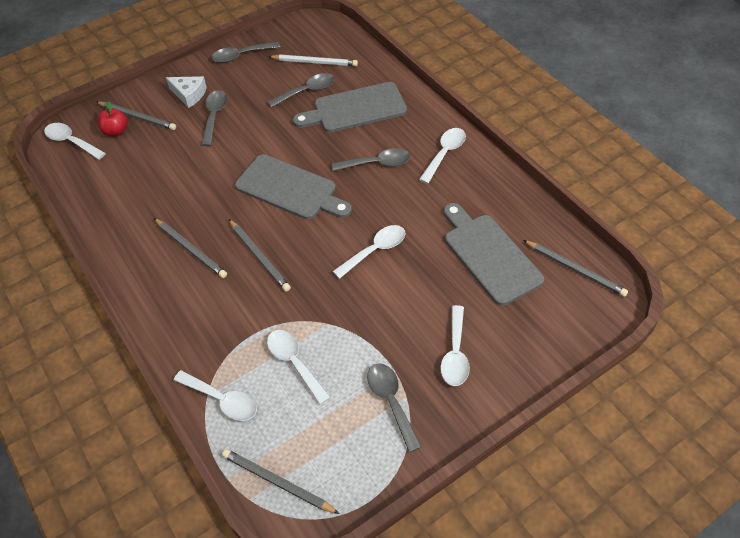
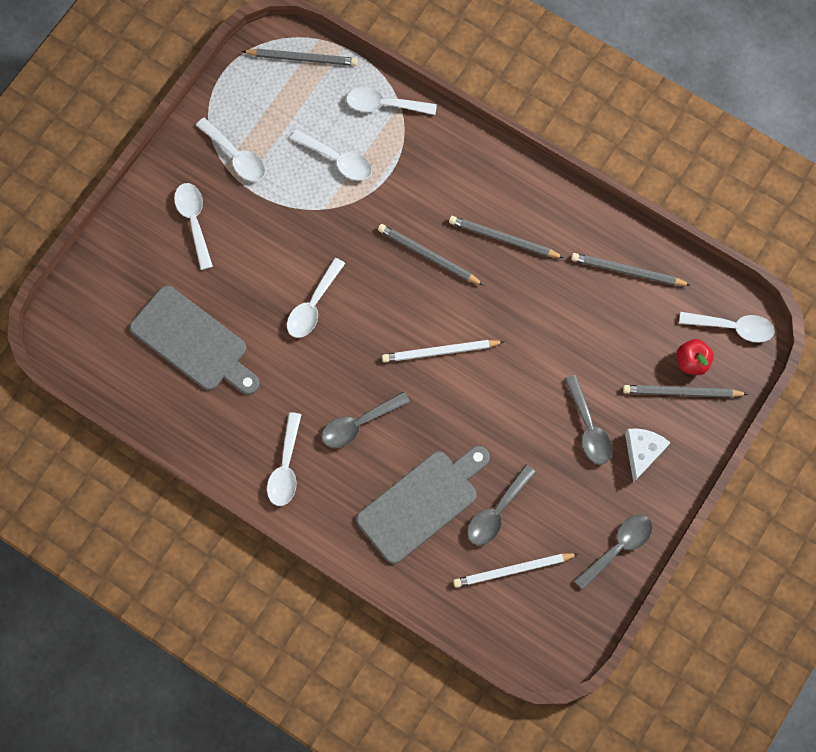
camera: 155 degrees right, 20 degrees up
white cheese [166,76,207,108] -> white cheese turned 105 degrees clockwise [625,428,671,483]
grey cutting board [235,154,352,220] -> white pencil [382,340,505,362]
grey spoon [367,363,421,452] -> white spoon [196,117,265,181]
grey pencil [523,240,628,297] -> grey pencil moved to [571,253,691,286]

